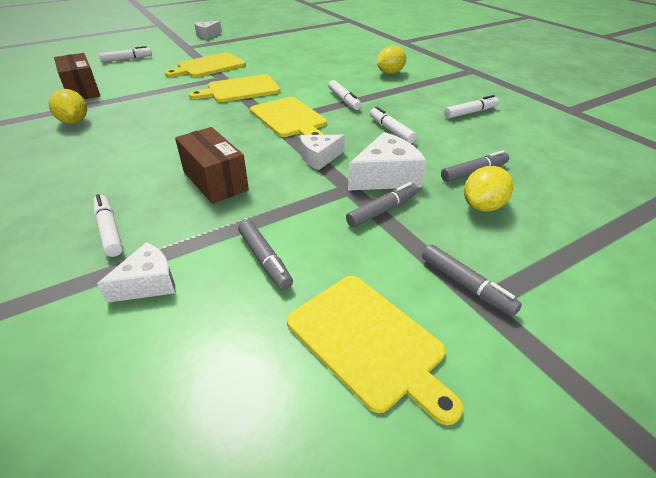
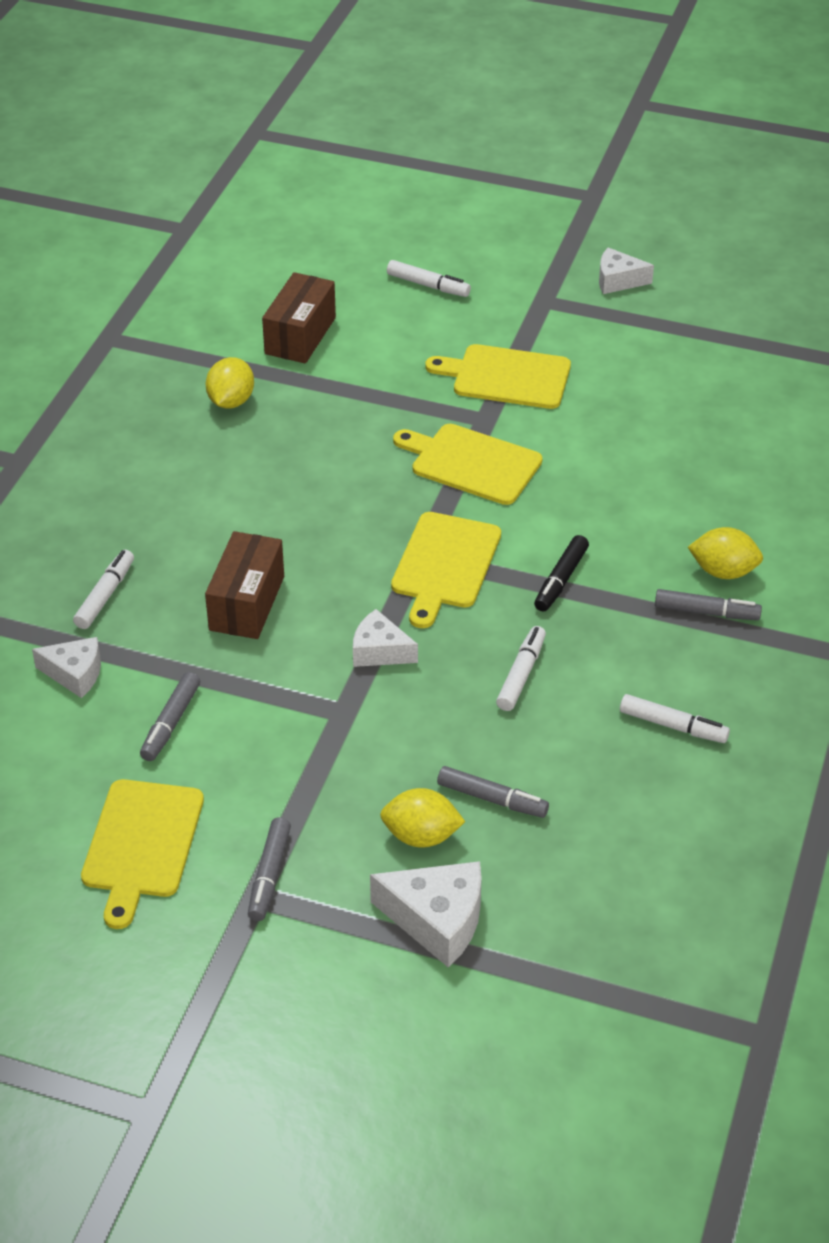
camera: 50 degrees right, 5 degrees up
white marker [328,80,361,110] -> black marker [534,535,589,612]
grey marker [346,182,418,227] -> grey marker moved to [655,589,762,620]
white cheese [348,132,426,191] -> white cheese moved to [370,861,482,968]

